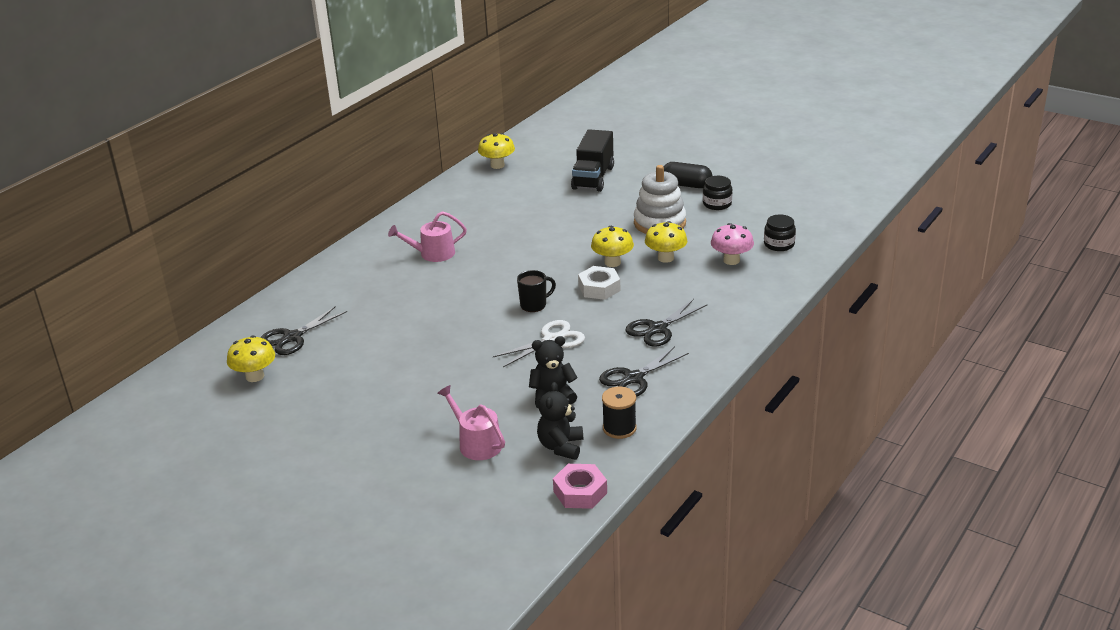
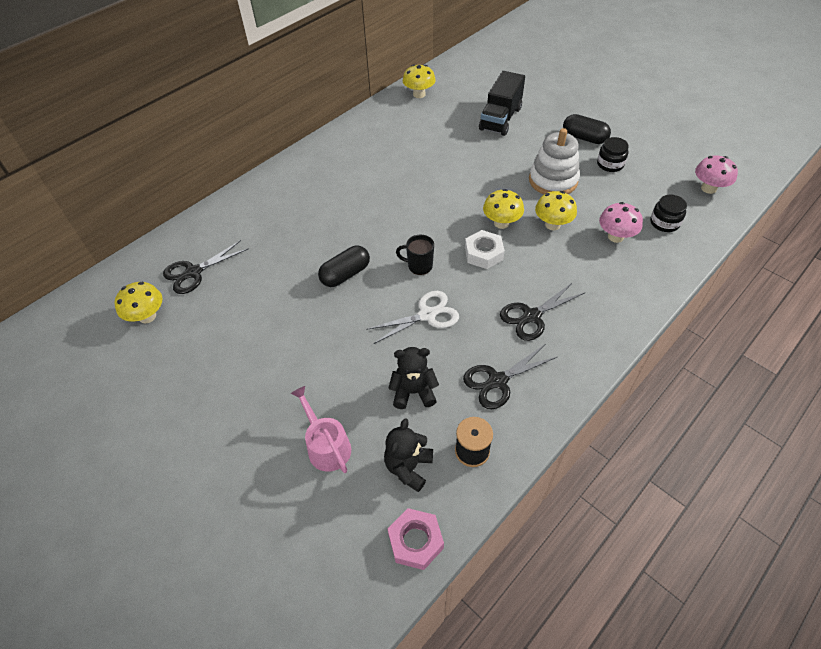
camera: 10 degrees right, 20 degrees up
pink watering can [388,211,467,262] -> none
black mug [517,270,556,312] -> black mug turned 150 degrees counterclockwise [396,235,434,275]
none -> black capsule [318,245,370,287]
none -> pink mushroom [695,155,738,194]

